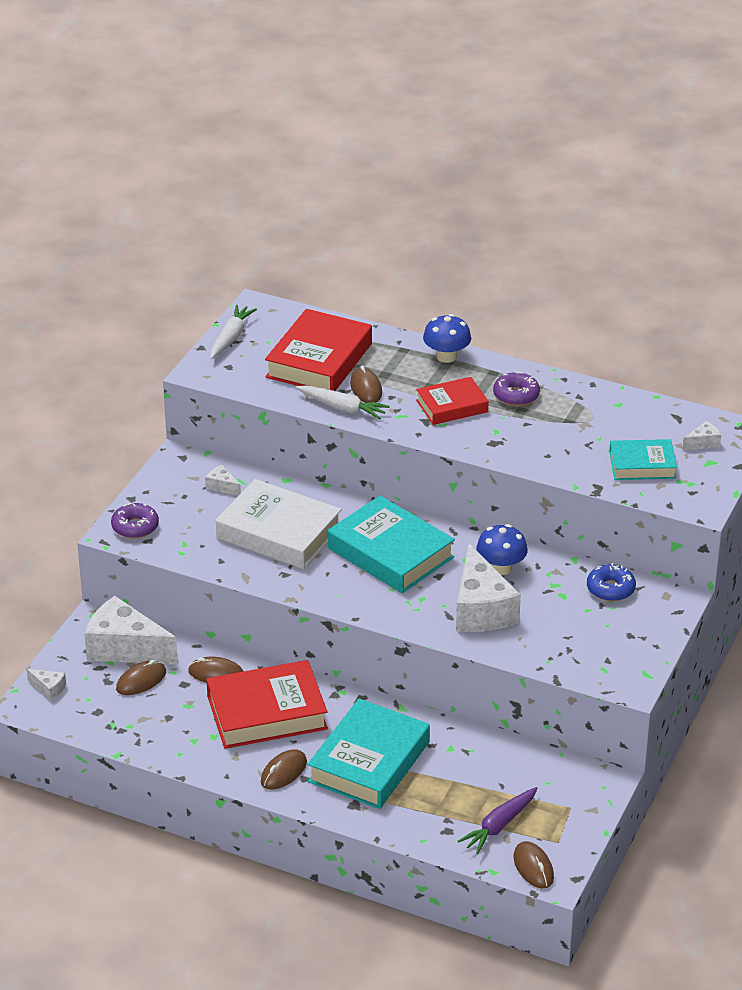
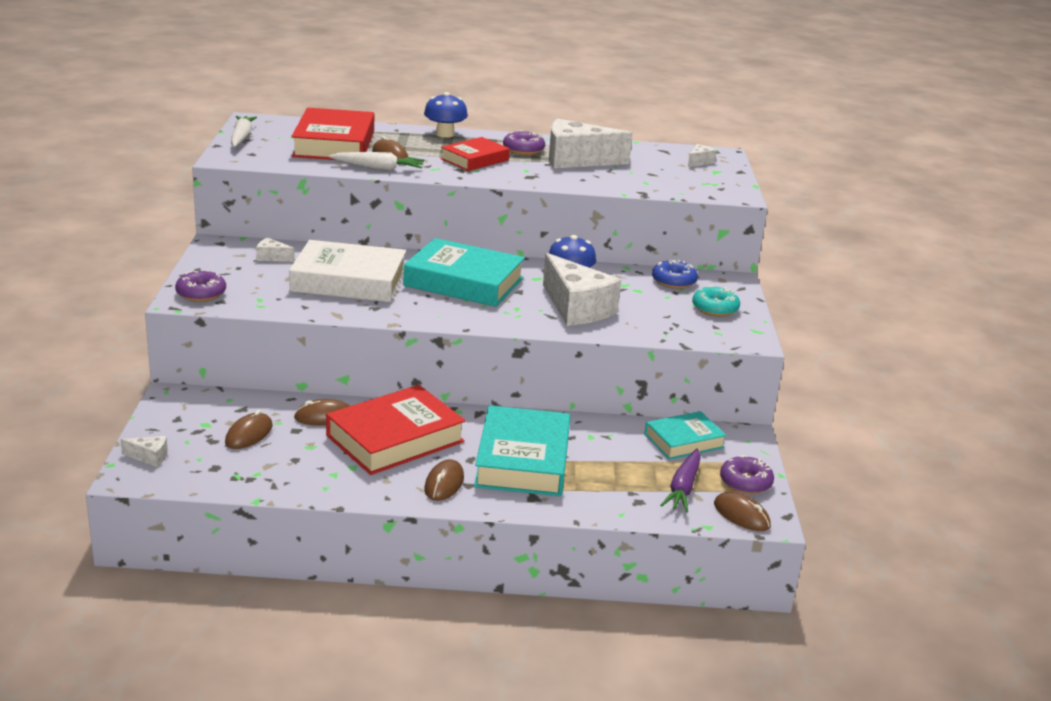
camera: 25 degrees left, 10 degrees down
white cheese [84,596,178,665] -> white cheese moved to [549,118,633,168]
turquoise book [609,439,677,480] -> turquoise book moved to [644,411,727,460]
none -> turquoise donut [692,285,740,316]
none -> purple donut [720,455,774,494]

